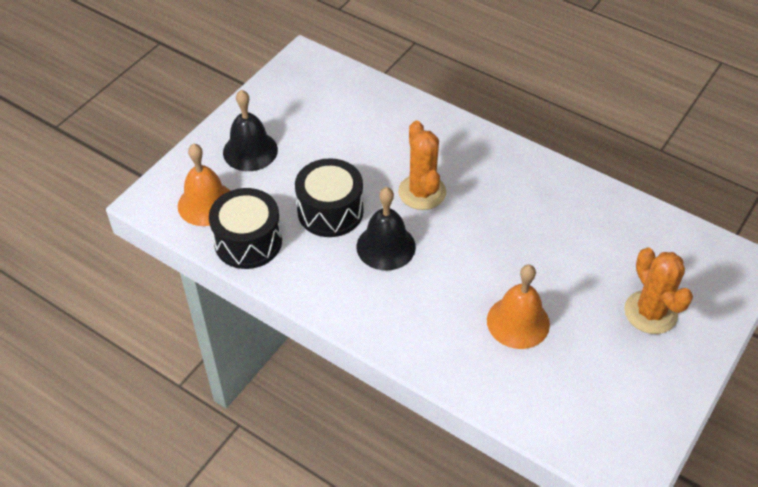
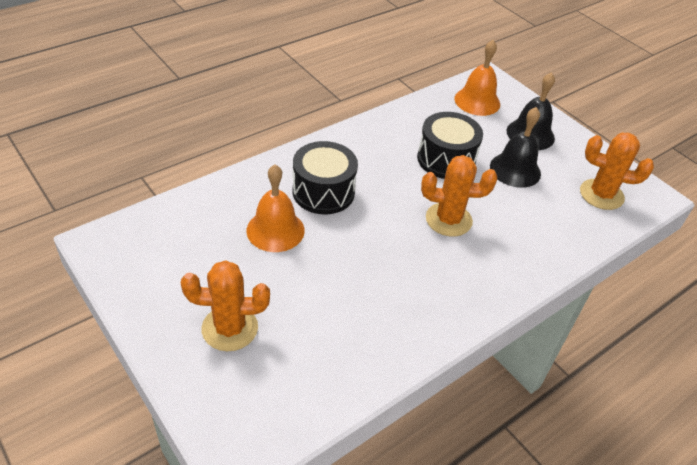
camera: 105 degrees right, 5 degrees down
black drum [209,188,282,269] -> black drum moved to [292,141,358,214]
black bell [357,187,416,270] -> black bell moved to [490,107,541,188]
none -> orange cactus [580,133,654,210]

